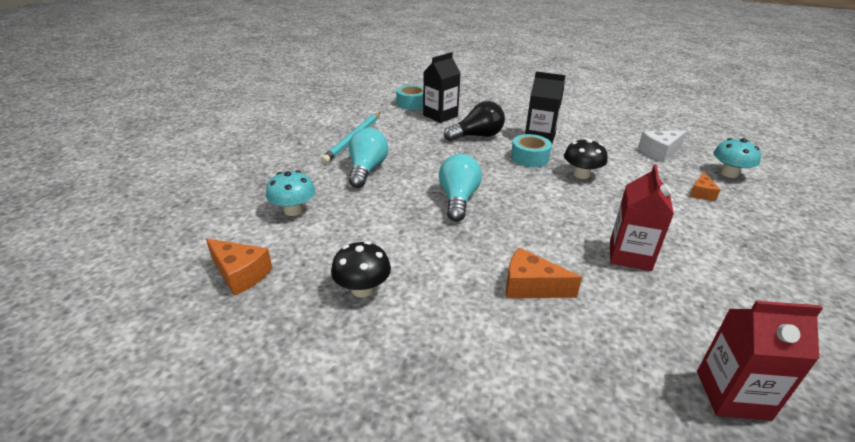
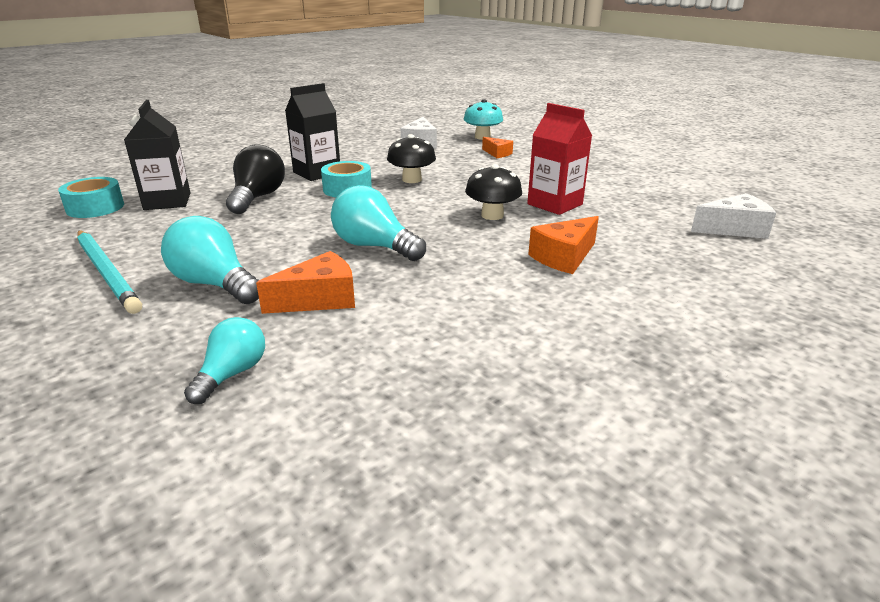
camera: 60 degrees left, 5 degrees down
orange cheese [206,238,272,296] -> orange cheese moved to [256,251,355,314]
turquoise mushroom [266,170,315,216] -> turquoise light bulb [184,317,265,404]
black mushroom [331,241,391,297] -> black mushroom moved to [465,164,522,220]
red carton [697,301,823,421] -> white cheese [691,193,776,239]

